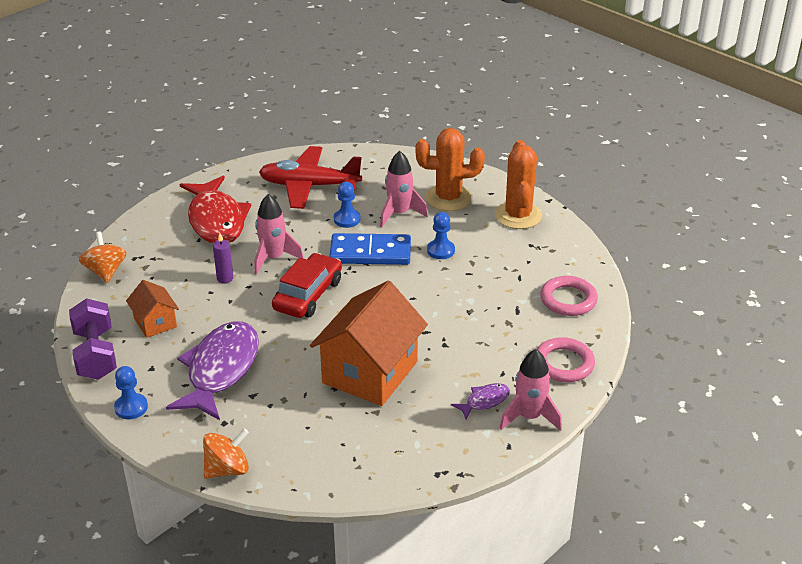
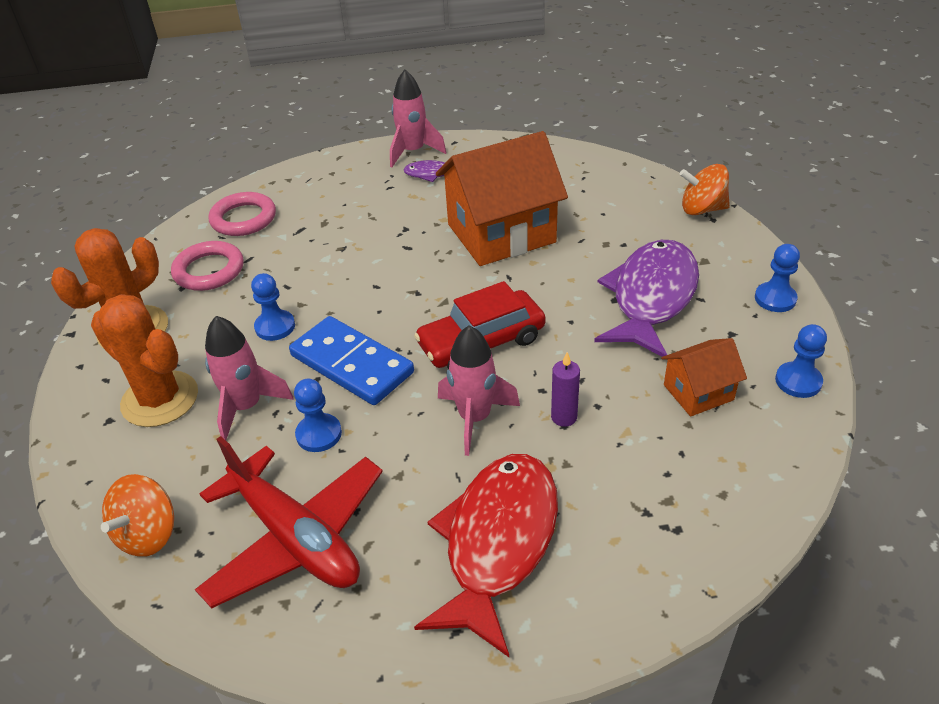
camera: 140 degrees left, 5 degrees up
purple dumbbell [69,298,117,380] -> blue pawn [775,324,827,398]
orange spinning top [79,232,127,283] -> orange spinning top moved to [101,474,174,557]
orange house [126,280,179,338] -> orange house turned 60 degrees clockwise [661,338,747,417]
purple fish [166,321,259,420] -> purple fish turned 150 degrees clockwise [594,240,699,357]
pink ring [537,337,595,382] -> pink ring moved to [171,241,244,291]

